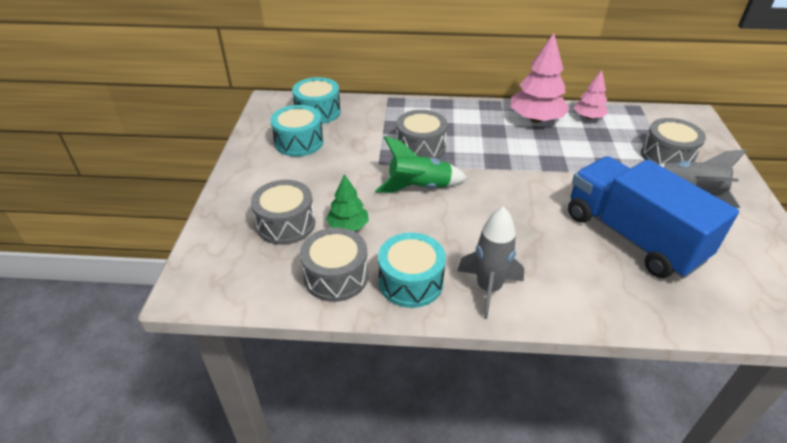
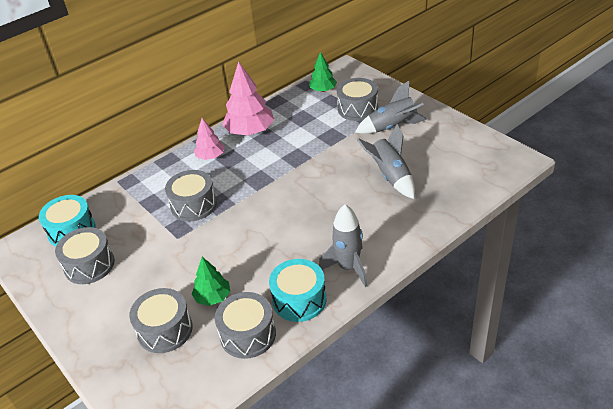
camera: 40 degrees left, 0 degrees up
turquoise drum [270,105,324,157] -> grey drum [55,227,115,284]
green rocket [375,136,468,193] -> none
blue truck [568,156,739,278] -> grey rocket [357,124,415,199]
pink tree [574,70,608,119] -> pink tree moved to [194,118,224,160]
none -> green tree [309,52,337,92]

